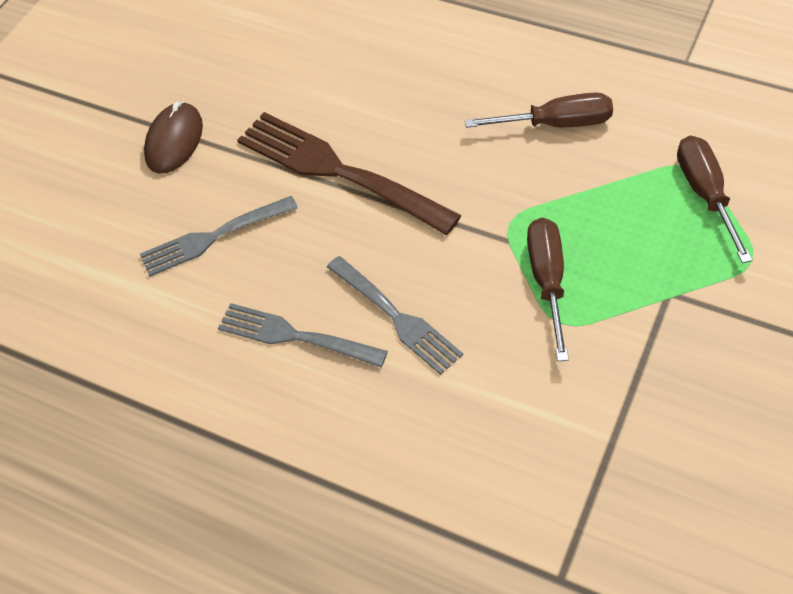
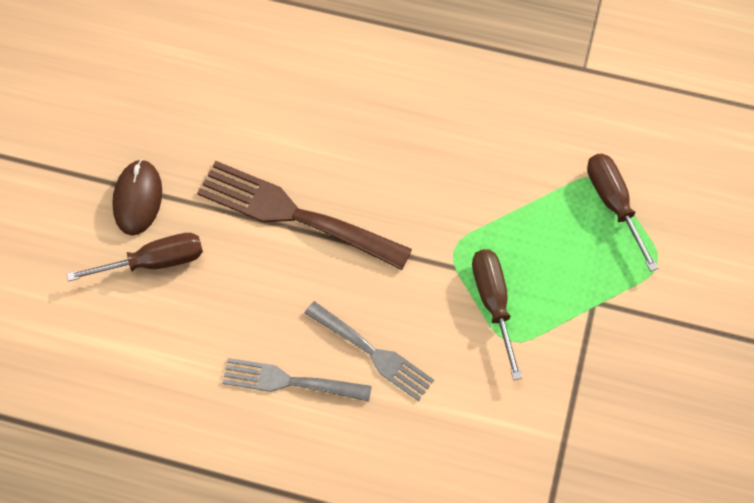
camera: 15 degrees left, 10 degrees up
grey fork [140,196,298,277] -> none
brown screwdriver [465,93,613,128] -> brown screwdriver moved to [67,233,203,281]

